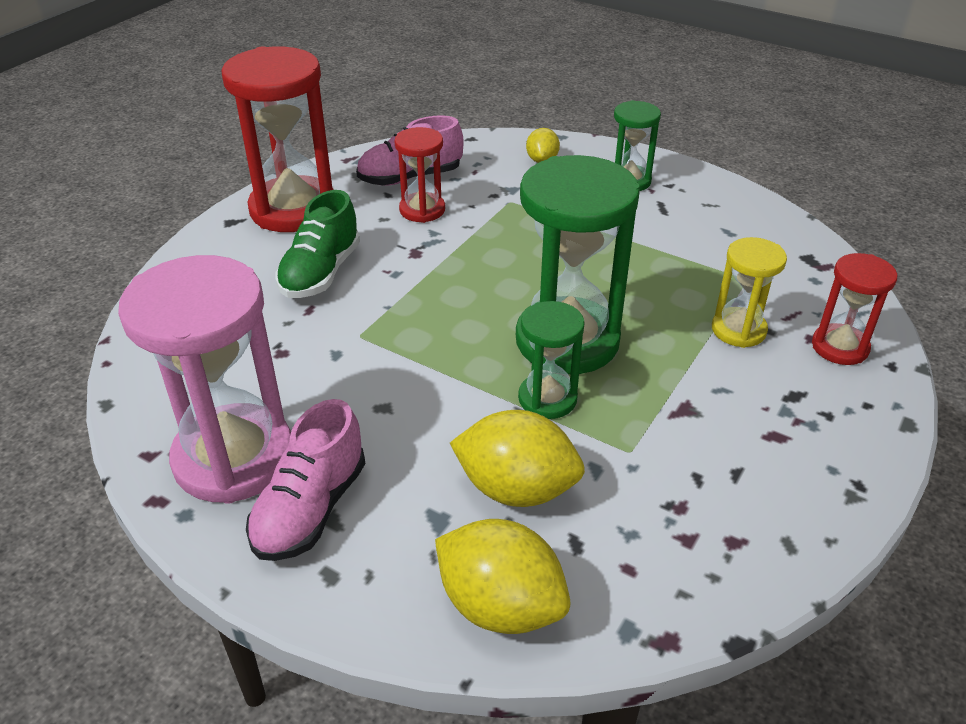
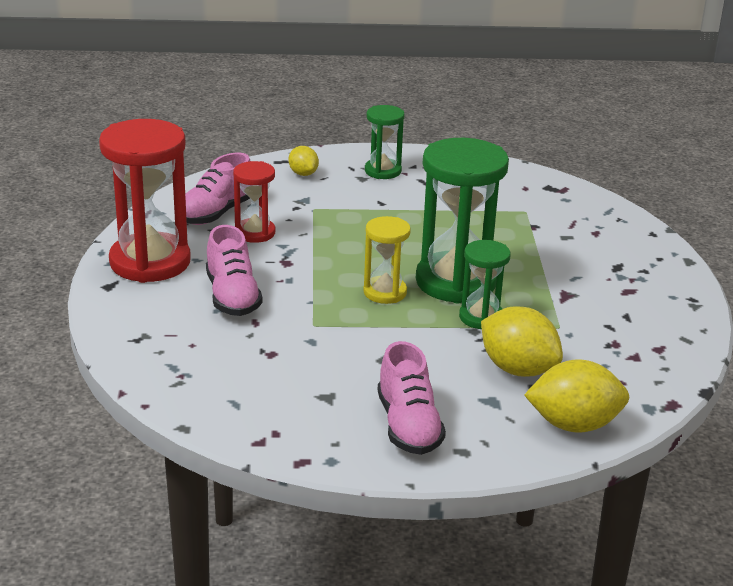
camera: 35 degrees left, 10 degrees down
pink hourglass [118,255,291,504] -> none
green shoe [276,190,360,298] -> pink shoe [206,225,263,316]
yellow lemon [450,410,585,507] -> yellow lemon turned 60 degrees clockwise [481,307,563,377]
yellow hourglass [712,237,787,348] -> yellow hourglass moved to [363,216,411,304]
red hourglass [812,253,898,365] -> none

